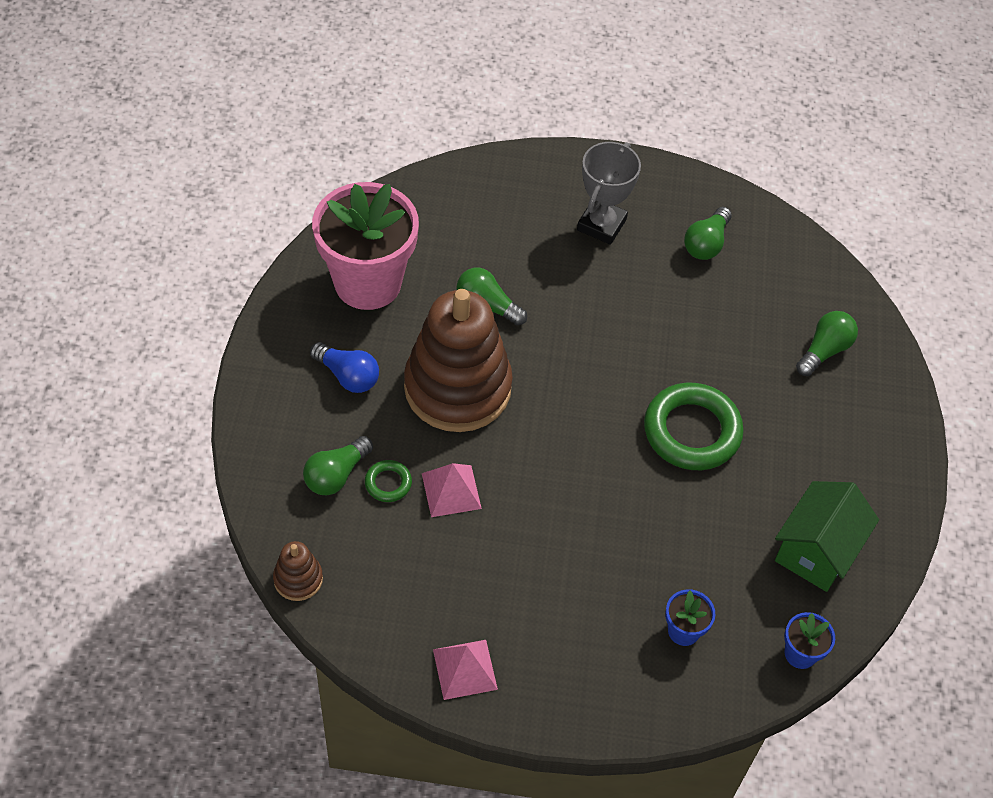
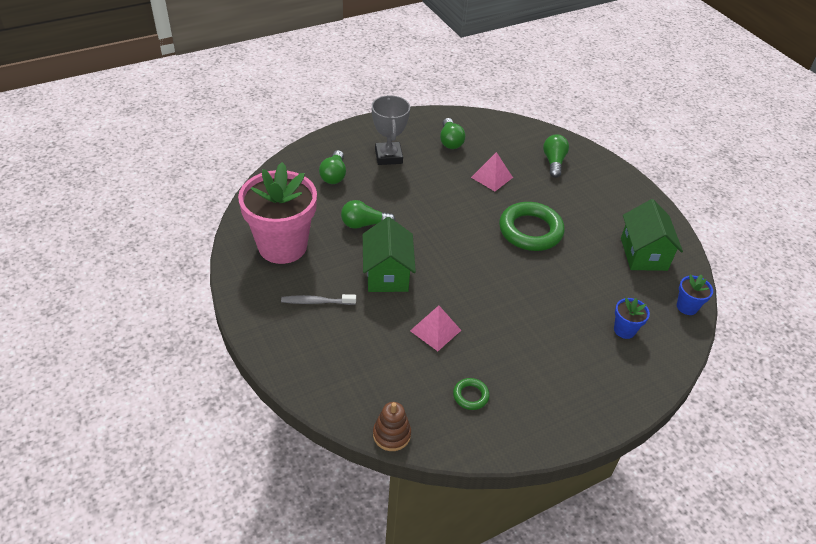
camera: 35 degrees left, 10 degrees down
green light bulb [303,436,373,495] -> green light bulb moved to [319,150,346,184]
blue light bulb [310,342,379,393] -> grey toothbrush [281,294,356,305]
green ring [365,460,412,502] -> green ring moved to [453,378,490,410]
brown stacking toy [404,289,513,432] -> green house [363,217,416,292]
pink pyramid [433,640,498,700] -> pink pyramid moved to [471,152,513,191]

